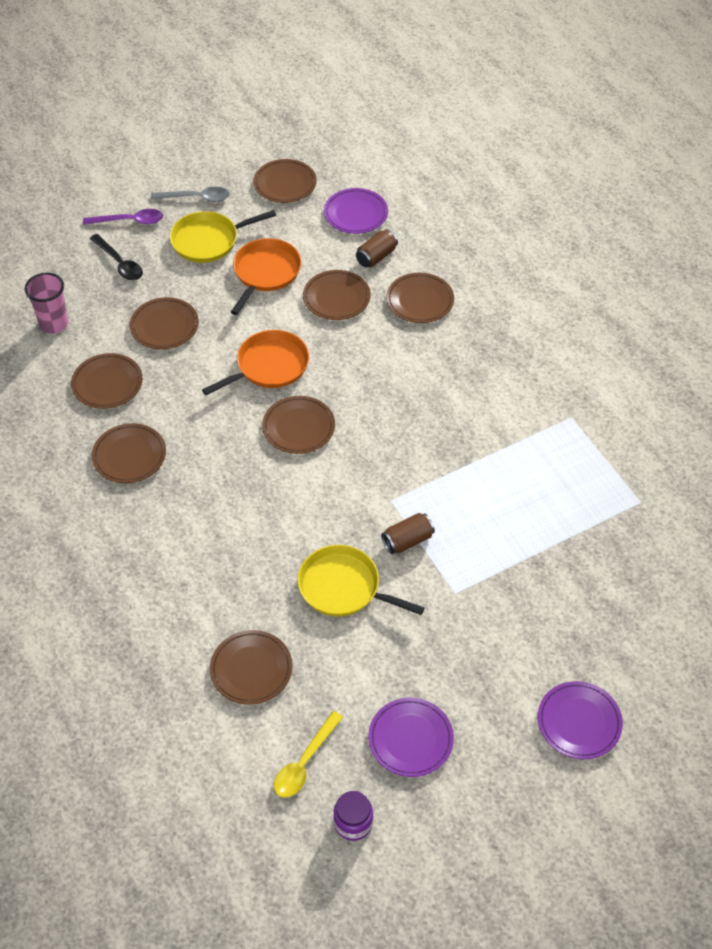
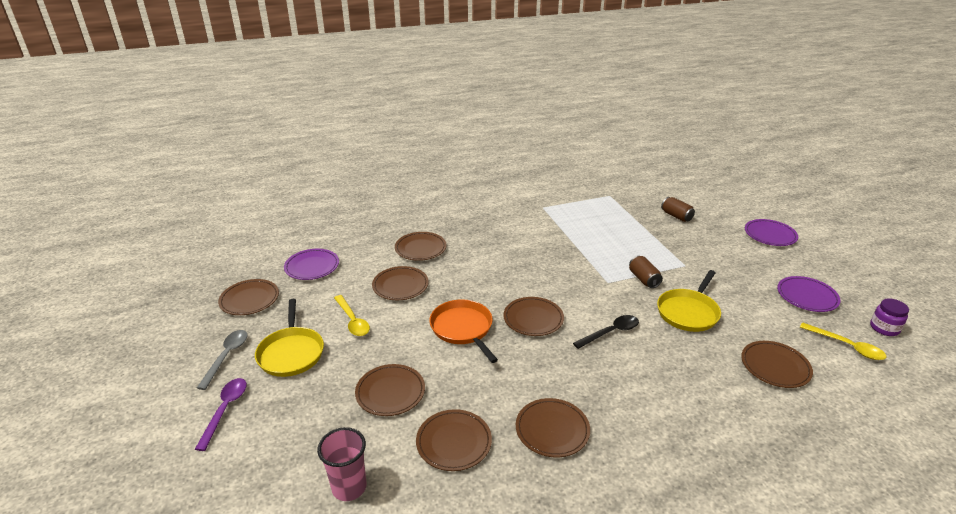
camera: 80 degrees left, 20 degrees down
black spoon [90,234,143,280] -> black spoon moved to [573,315,639,349]
orange pan [231,238,302,315] -> yellow spoon [334,295,370,336]
brown can [356,229,398,268] -> brown can moved to [661,197,695,222]

